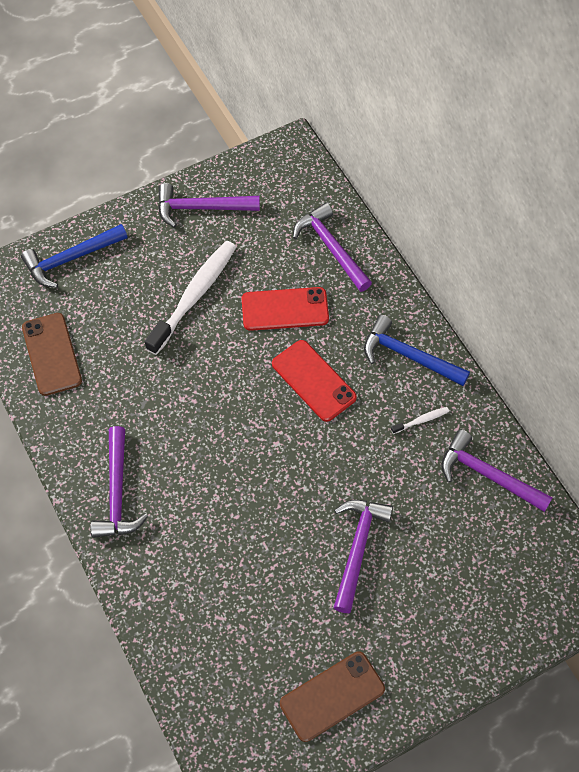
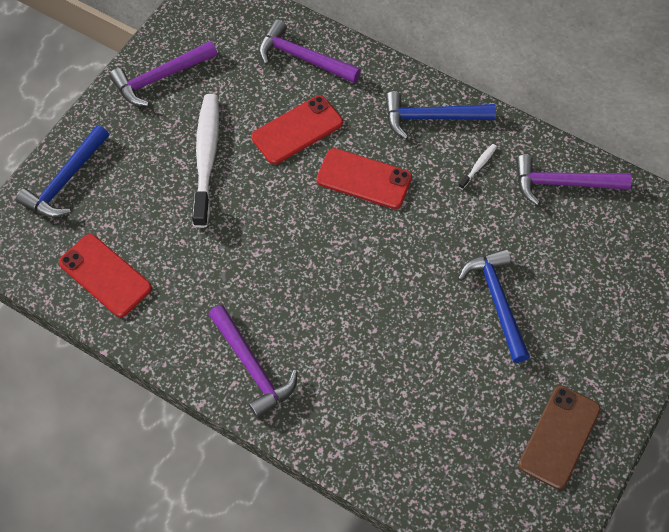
camera: 30 degrees left, 0 degrees up
brown phone [22,313,82,396] -> red phone [59,234,152,317]
purple hammer [333,500,393,613] -> blue hammer [458,248,530,363]

